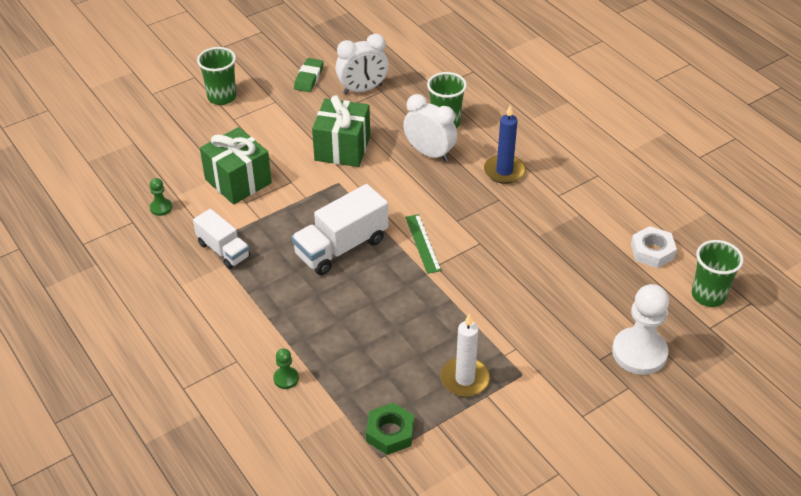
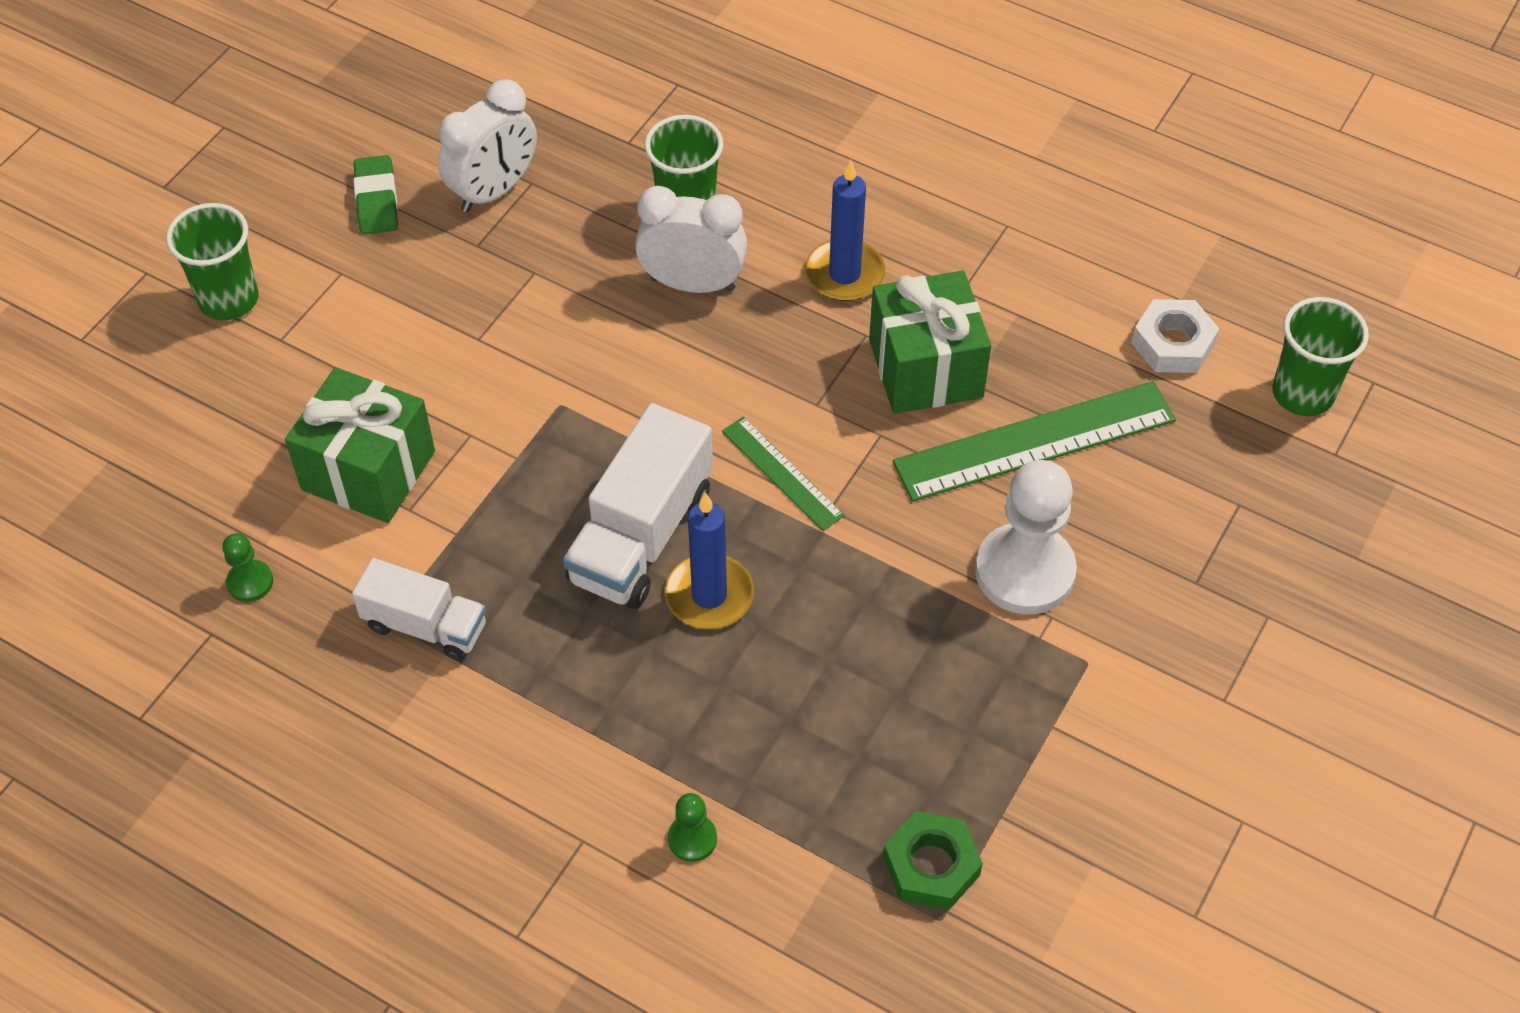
camera: 25 degrees left, 10 degrees up
green gift [312,95,370,167] -> green gift moved to [869,270,991,414]
white candle [441,313,490,397] -> none
white pawn [612,284,669,375] -> white pawn moved to [975,460,1077,614]
none -> blue candle [665,492,754,629]
none -> green ruler [893,381,1176,502]

